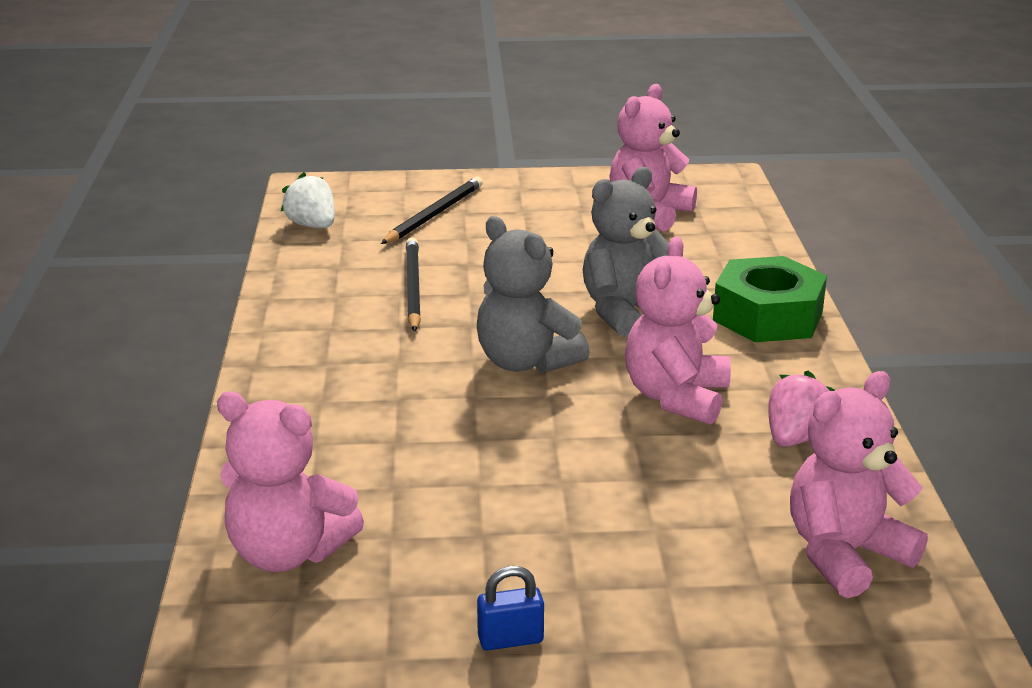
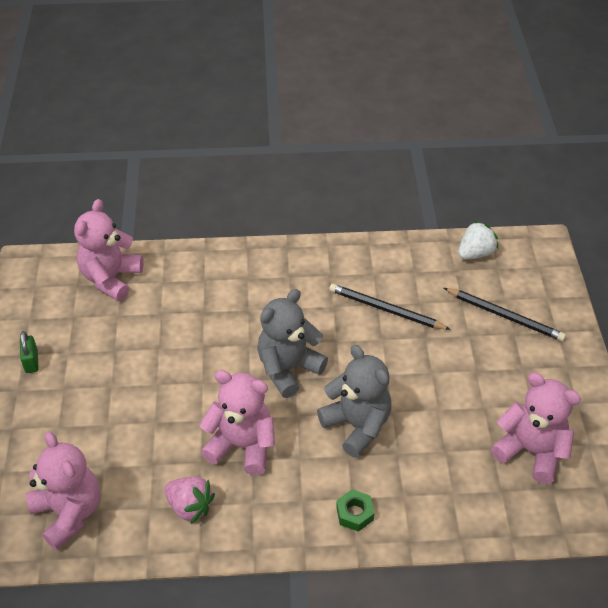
camera: 90 degrees right, 20 degrees up
black pencil [406,237,421,332] -> black pencil turned 150 degrees counterclockwise [329,284,451,330]
blue padlock [477,566,544,650] -> green padlock [20,331,39,373]
green nut [713,256,827,342] -> green nut [336,489,374,532], size x0.47

